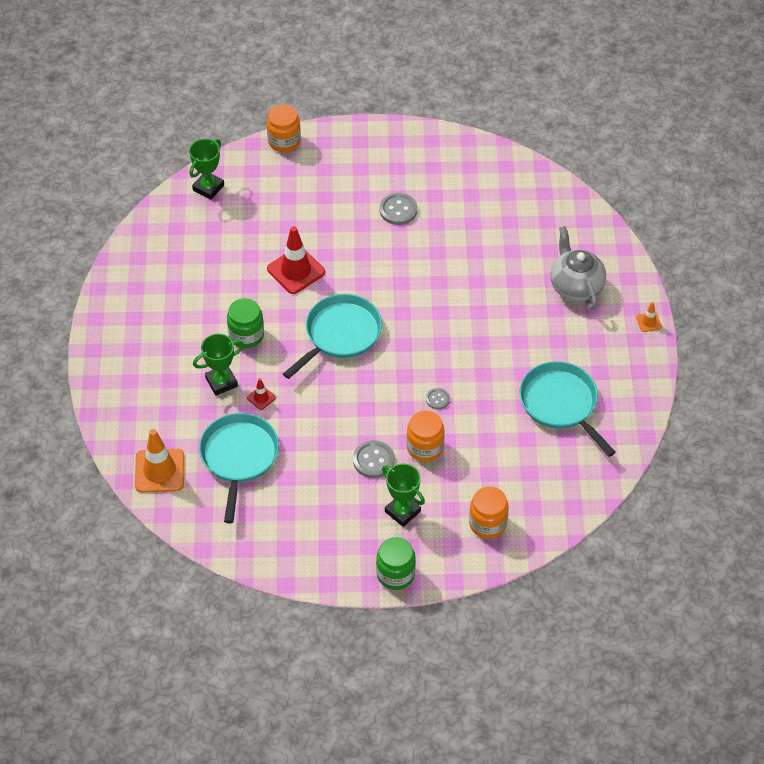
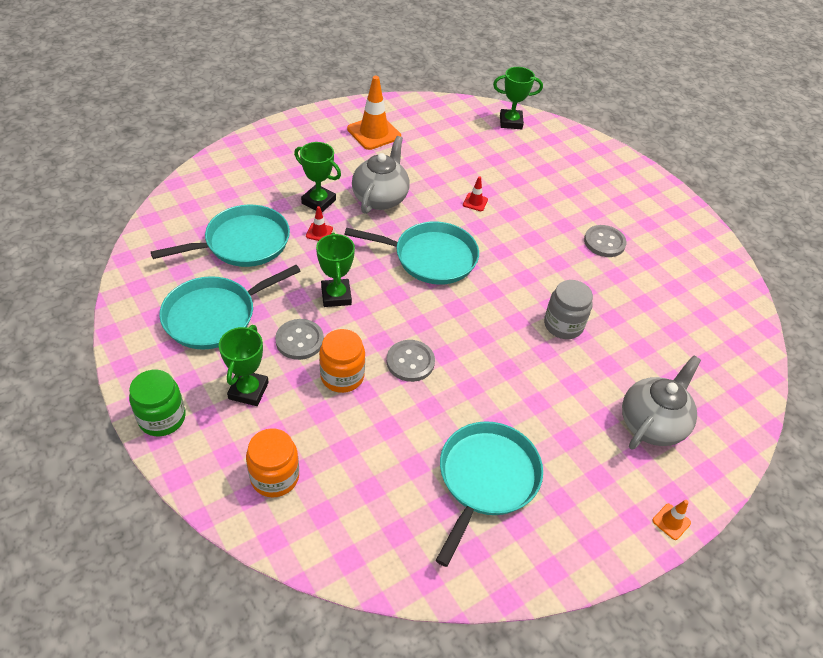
camera: 55 degrees right, 5 degrees down
orange traffic cone [135,429,184,493] -> orange traffic cone moved to [347,76,401,150]
green jar [227,298,264,348] -> grey teapot [352,136,410,214]
orange jar [267,104,301,152] -> none
red traffic cone [267,226,325,294] -> red traffic cone [463,176,488,211], size x0.47
grey button [426,388,450,409] -> grey button [387,340,435,382], size x1.71
none -> turquoise pan [159,265,301,349]
none -> green trophy [316,232,355,307]
none -> grey jar [544,280,593,339]

